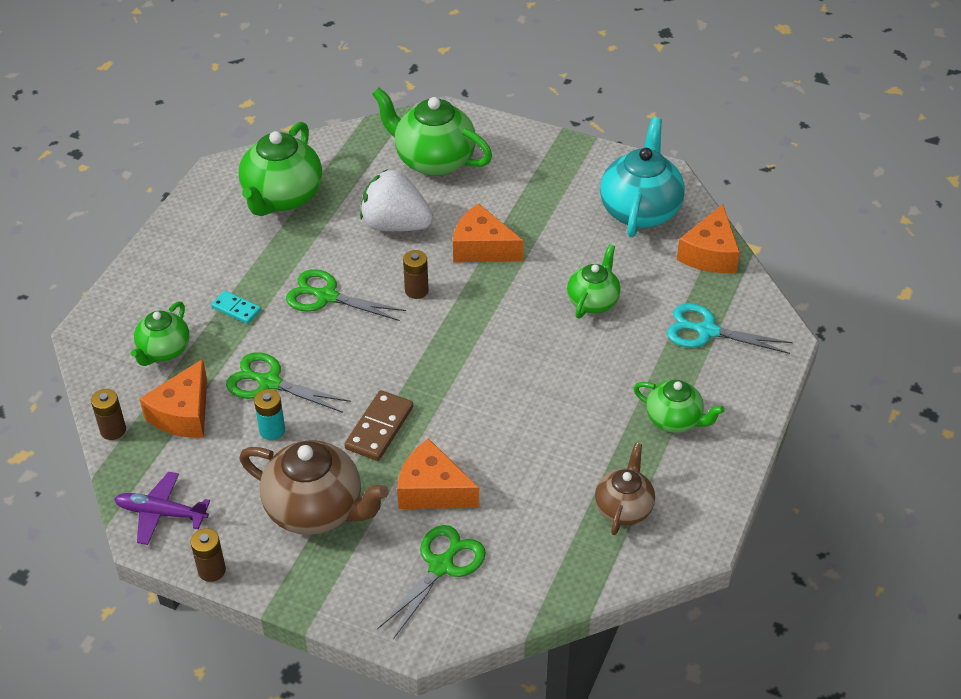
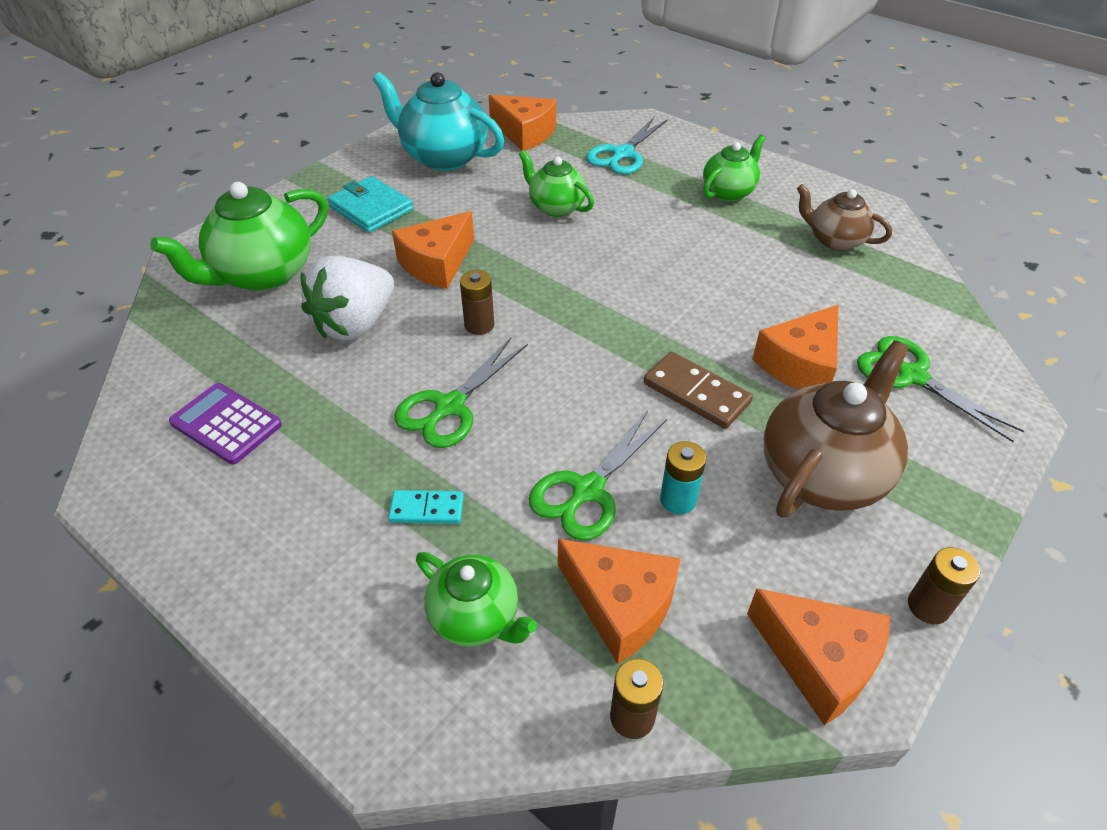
camera: 75 degrees left, 0 degrees up
purple plane [114,472,210,545] -> orange cheese [747,588,890,725]
turquoise domino [211,291,261,324] -> turquoise domino turned 45 degrees clockwise [388,490,464,524]
green teapot [238,122,322,216] -> purple calculator [169,383,282,464]
none -> turquoise wallet [328,176,413,233]

